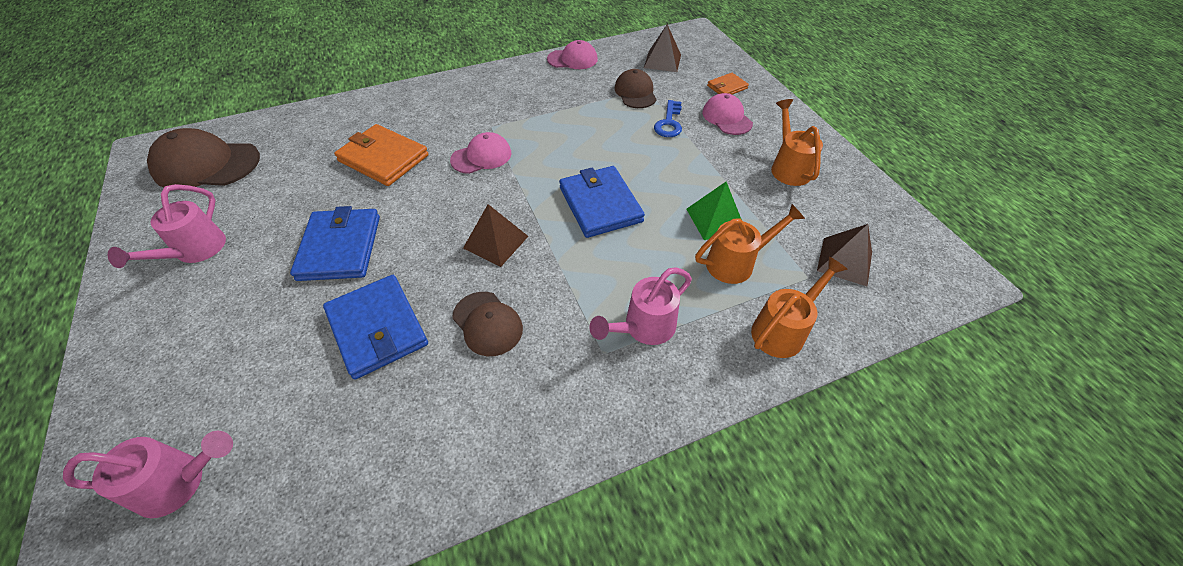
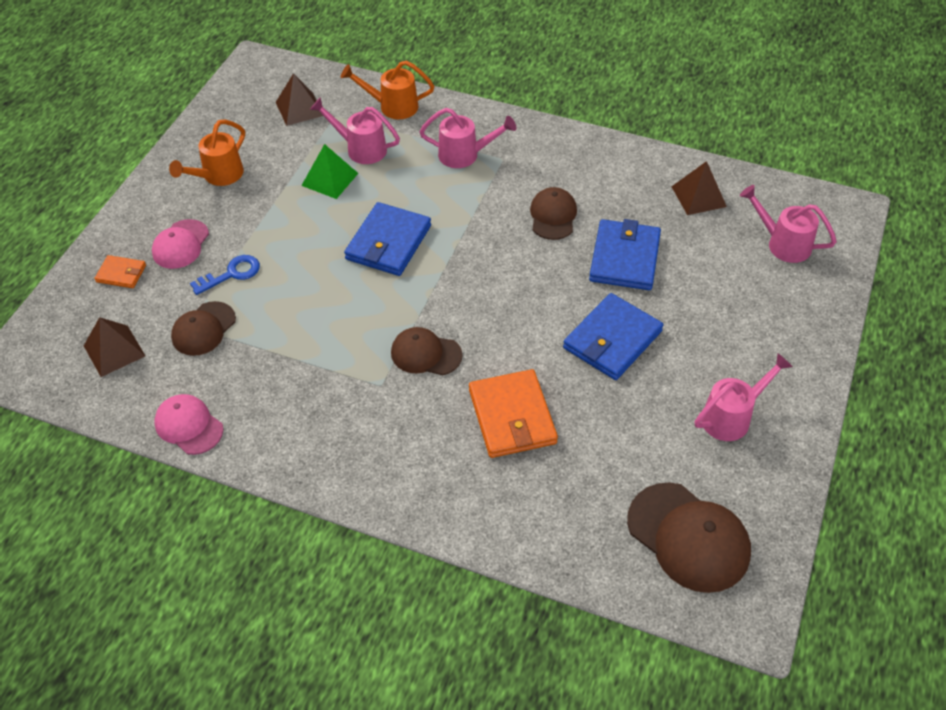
camera: 135 degrees left, 0 degrees up
pink cap [450,132,511,174] -> brown cap [391,327,462,375]
brown pyramid [463,204,528,267] -> brown pyramid moved to [671,161,727,215]
orange watering can [695,204,805,284] -> pink watering can [310,97,400,164]

